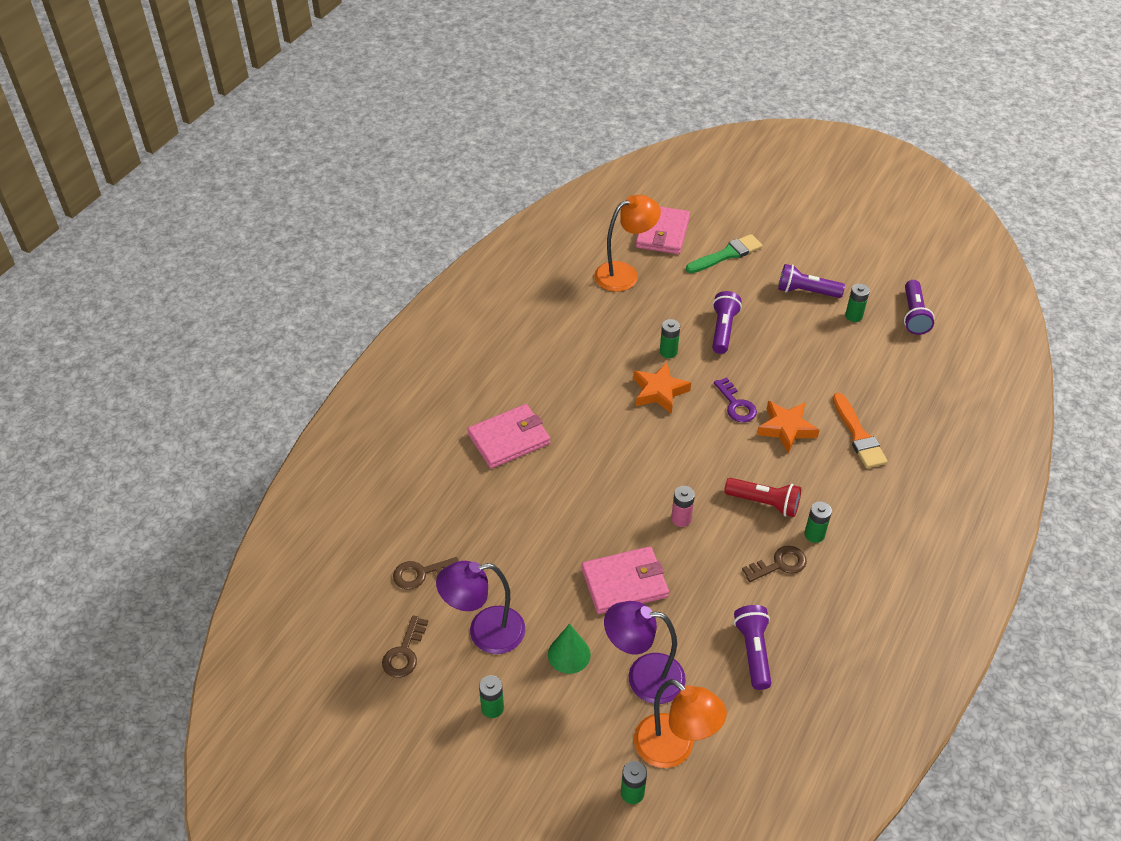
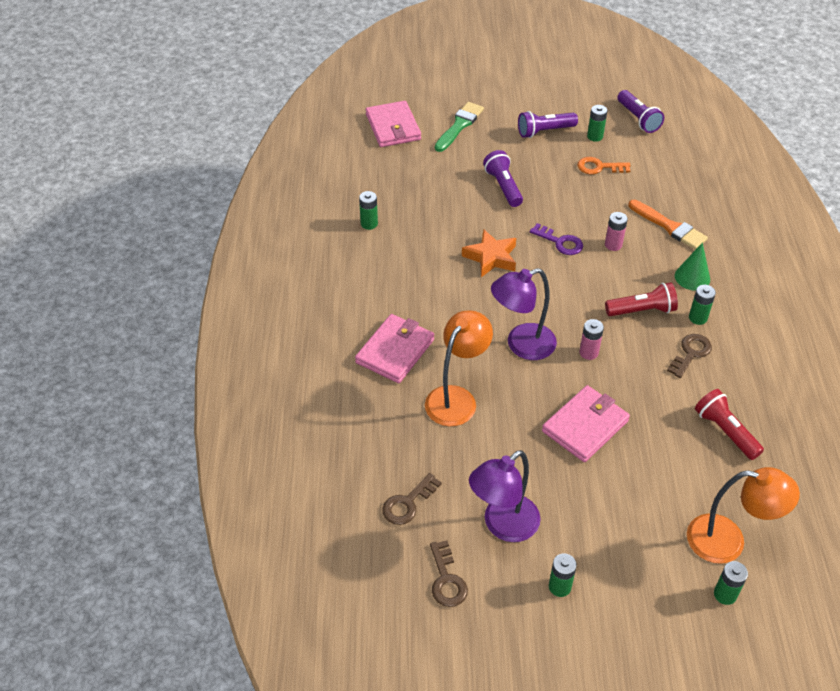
camera: 30 degrees left, 0 degrees up
green cone [548,624,591,674] -> green cone moved to [675,242,710,290]
orange lamp [594,195,661,292] -> orange lamp moved to [425,310,493,426]
purple lamp [604,601,686,704] -> purple lamp moved to [491,268,557,360]
green battery [660,319,680,358] -> green battery moved to [359,191,378,230]
purple flashlight [734,605,771,690] -> red flashlight [695,389,764,460]
orange star [757,401,820,454] -> pink battery [605,212,628,251]
none -> orange key [577,157,631,174]

